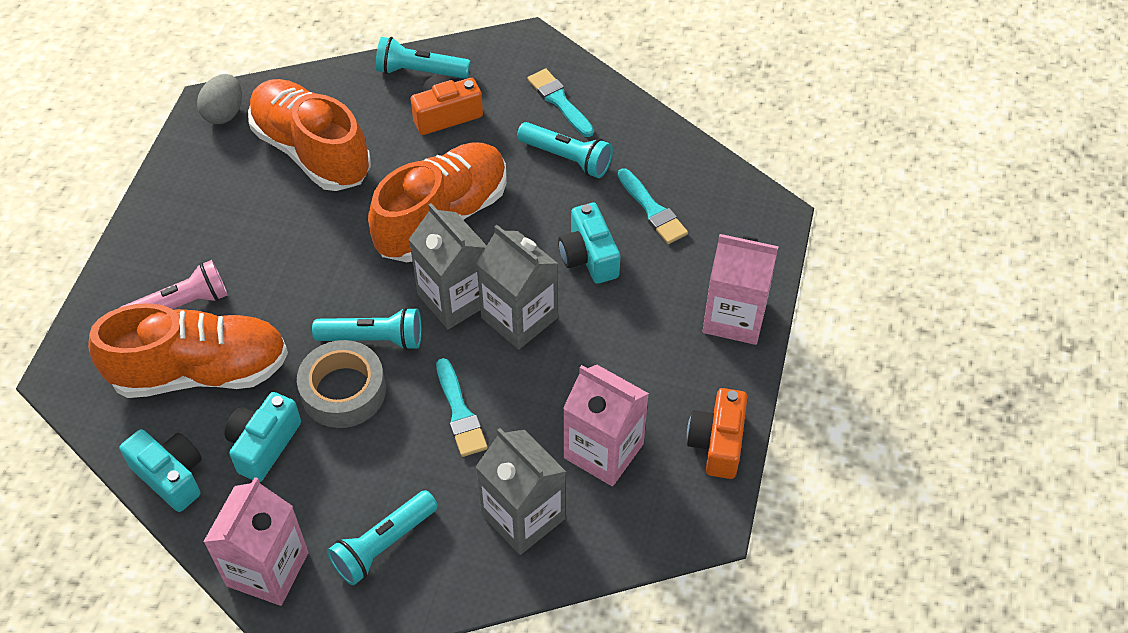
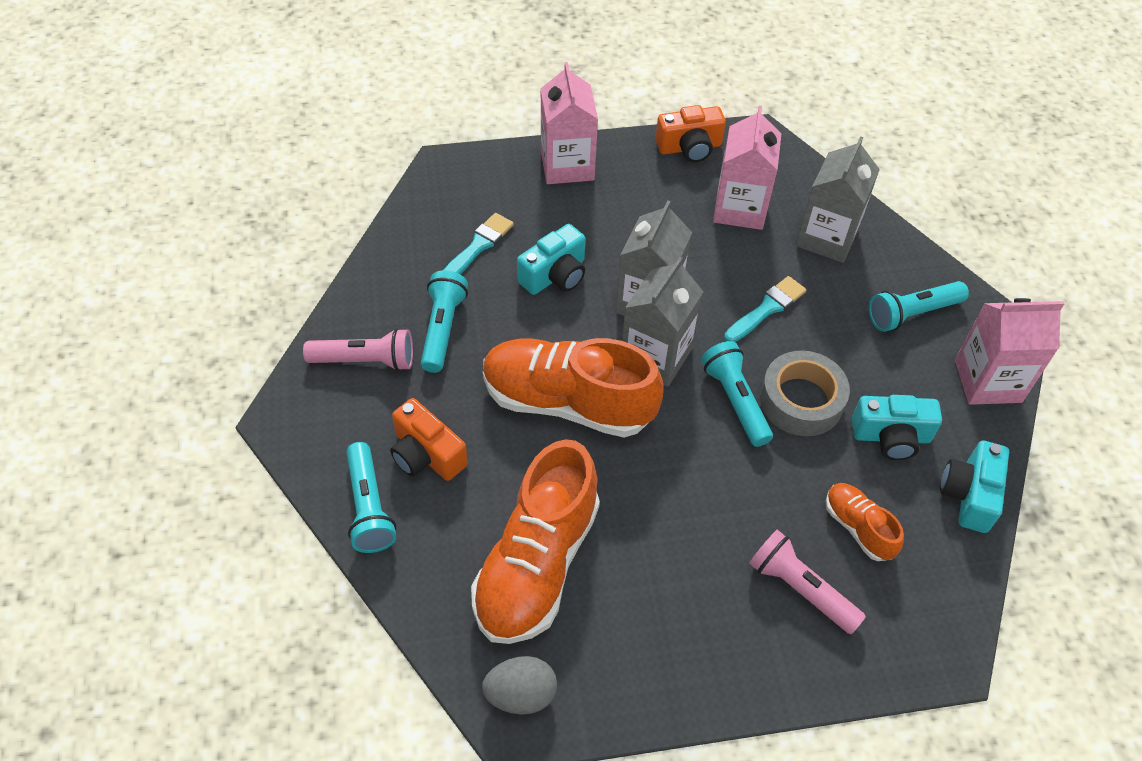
camera: 115 degrees left, 0 degrees up
orange shoe [88,303,288,398] -> orange shoe [826,483,904,561], size x0.48
turquoise flashlight [327,490,438,585] -> turquoise flashlight turned 135 degrees clockwise [869,281,969,332]
turquoise brush [527,68,594,137] -> pink flashlight [303,328,413,371]

